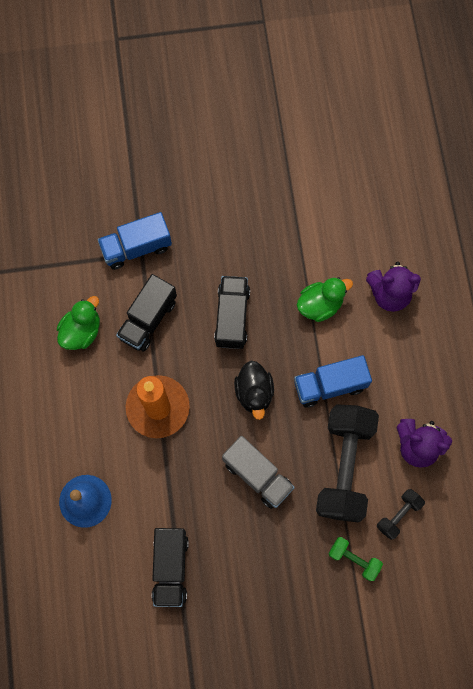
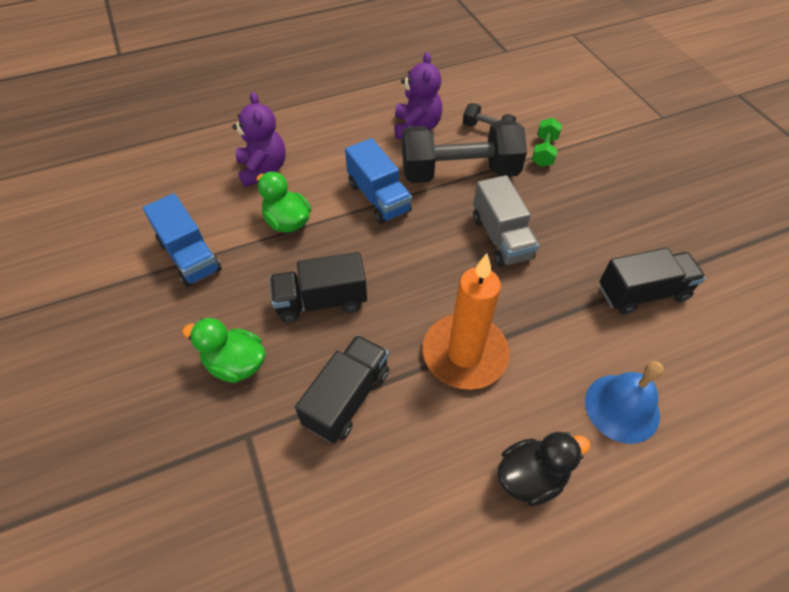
camera: 105 degrees left, 20 degrees down
green duck [57,296,100,350] -> green duck moved to [182,318,266,383]
blue truck [97,212,172,270] -> blue truck moved to [143,193,222,287]
black truck [116,274,177,352] -> black truck turned 75 degrees counterclockwise [295,335,389,444]
grey truck [222,436,295,509] -> grey truck turned 135 degrees clockwise [473,175,539,267]
black duck [234,361,274,420] -> black duck moved to [497,432,590,506]

